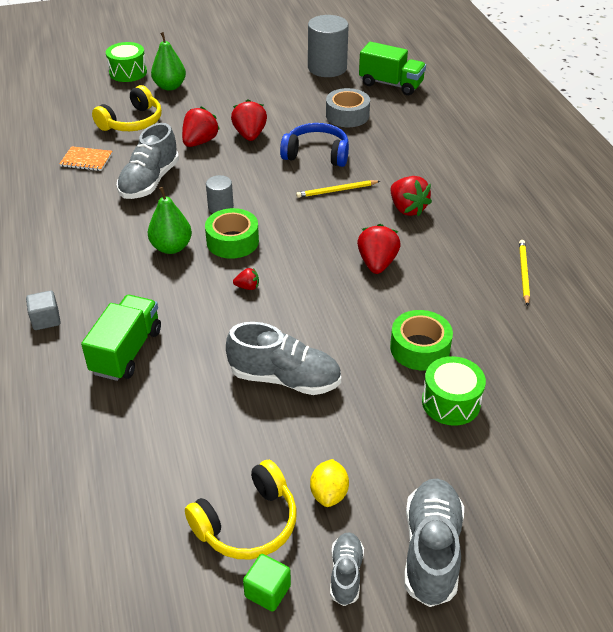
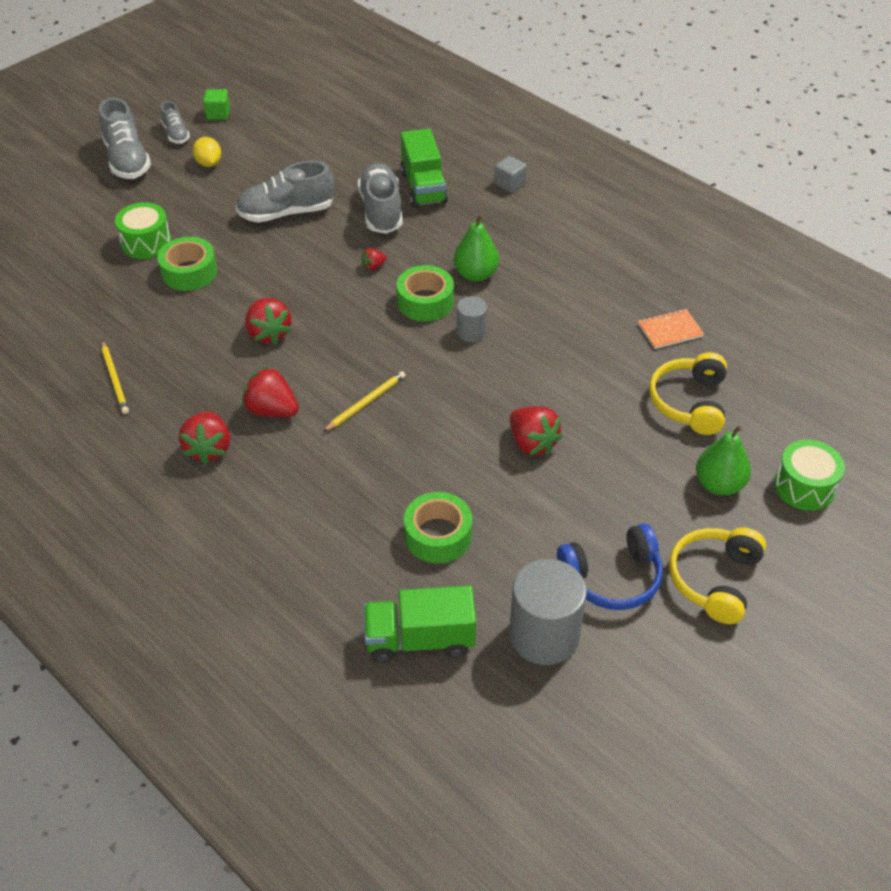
camera: 150 degrees right, 5 degrees up
grey shoe [117,123,179,199] -> grey shoe moved to [358,163,403,234]
red strawberry [182,106,220,147] -> red strawberry moved to [179,411,230,464]
yellow headphones [185,460,297,559] -> yellow headphones moved to [669,527,766,624]
blue headphones [280,123,349,167] -> blue headphones moved to [557,523,663,610]
grey tape [326,88,370,127] -> green tape [404,492,472,563]

